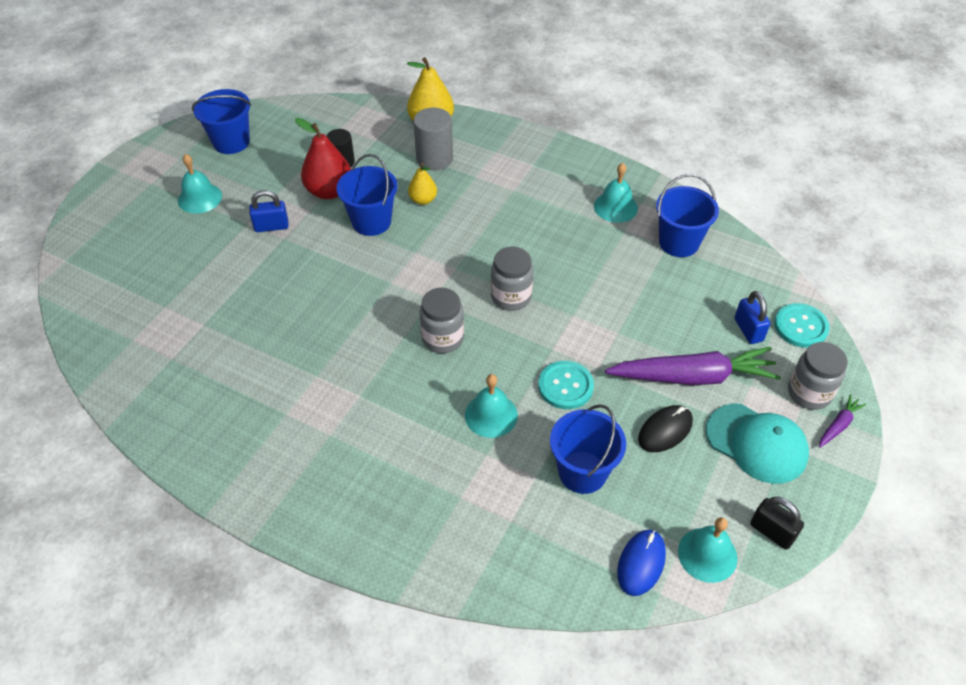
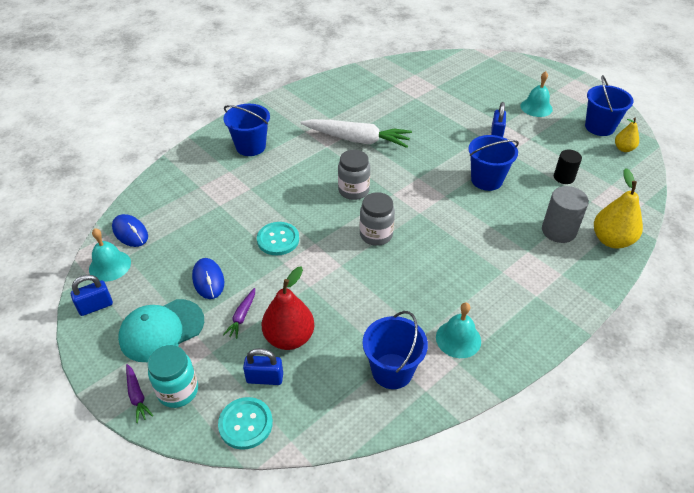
camera: 110 degrees right, 5 degrees down
red pear [295,118,351,199] -> red pear moved to [262,267,314,350]
yellow pear [408,163,437,205] -> yellow pear moved to [615,118,639,152]
turquoise bell [465,374,518,438] -> none
blue bucket [550,404,626,494] -> blue bucket moved to [224,104,270,156]
purple carrot [605,347,781,385] -> purple carrot [223,288,255,339], size x0.43
black mouse [638,405,693,452] -> blue mouse [192,258,224,299]
black padlock [750,497,804,550] -> blue padlock [71,275,113,316]
grey jar [788,342,848,410] -> turquoise jar [147,345,198,408]
none -> white carrot [300,119,412,148]

